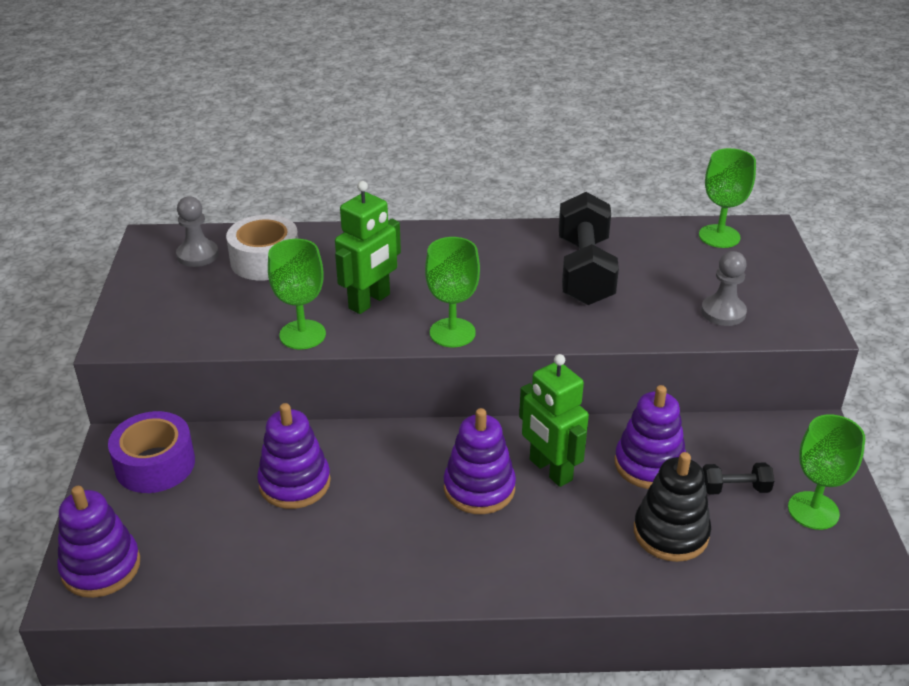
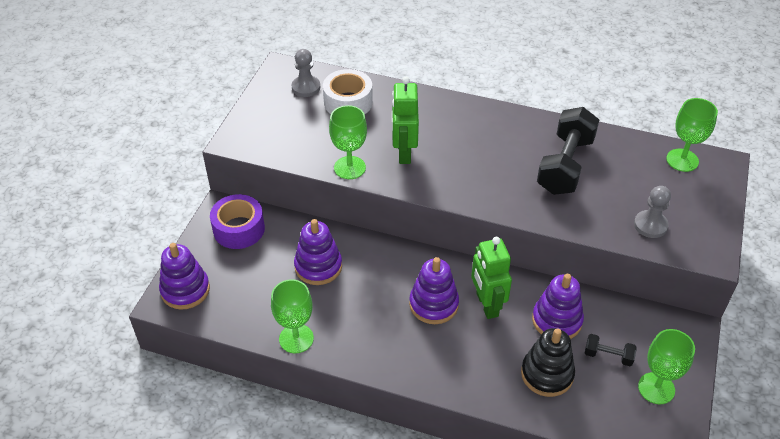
camera: 20 degrees right, 10 degrees up
green robot [335,181,401,314] -> green robot turned 120 degrees clockwise [392,77,419,164]
green goblet [425,237,480,347] -> green goblet moved to [271,279,314,353]

